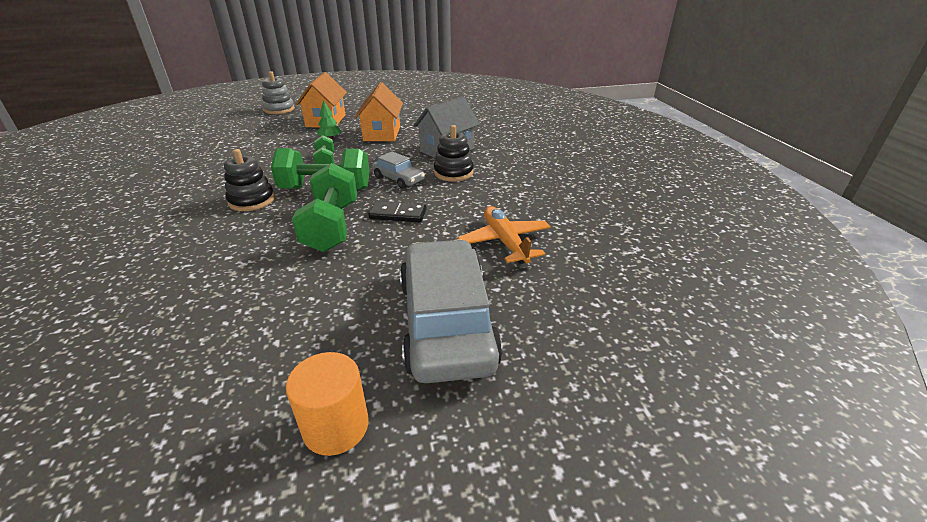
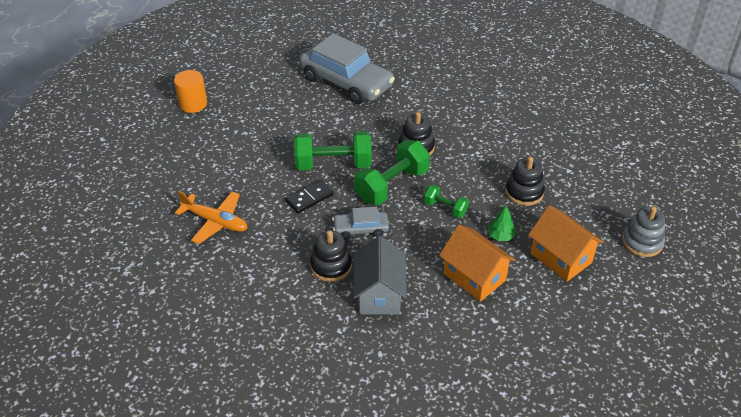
camera: 135 degrees right, 10 degrees up
green dumbbell [292,163,357,252] -> green dumbbell turned 45 degrees counterclockwise [294,131,372,170]
grey car [400,239,503,383] -> grey car moved to [299,33,395,104]
none -> black stacking toy [505,157,545,206]

